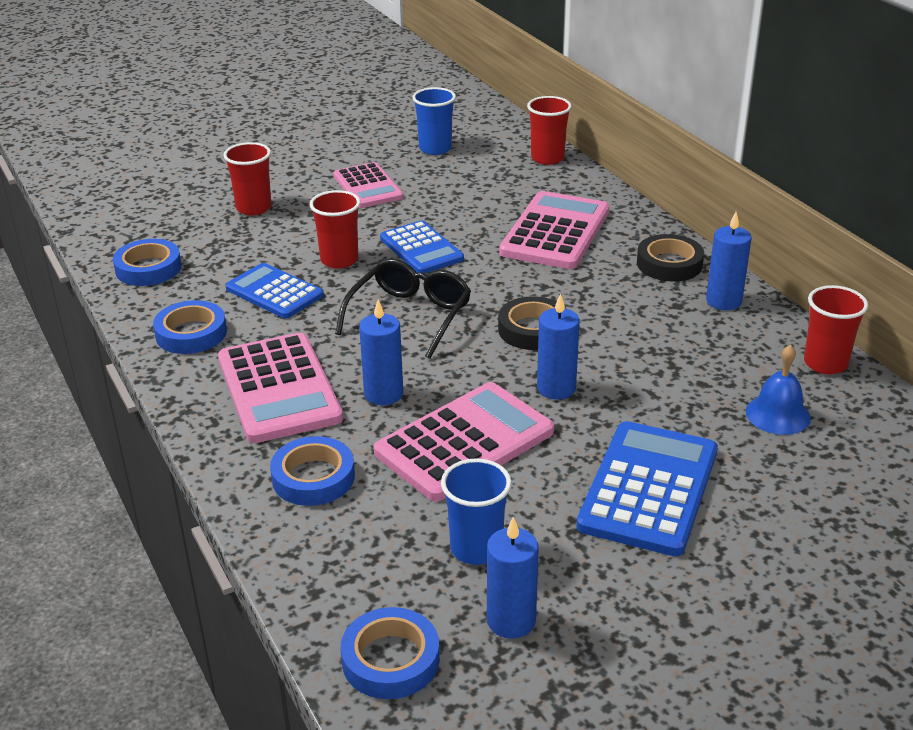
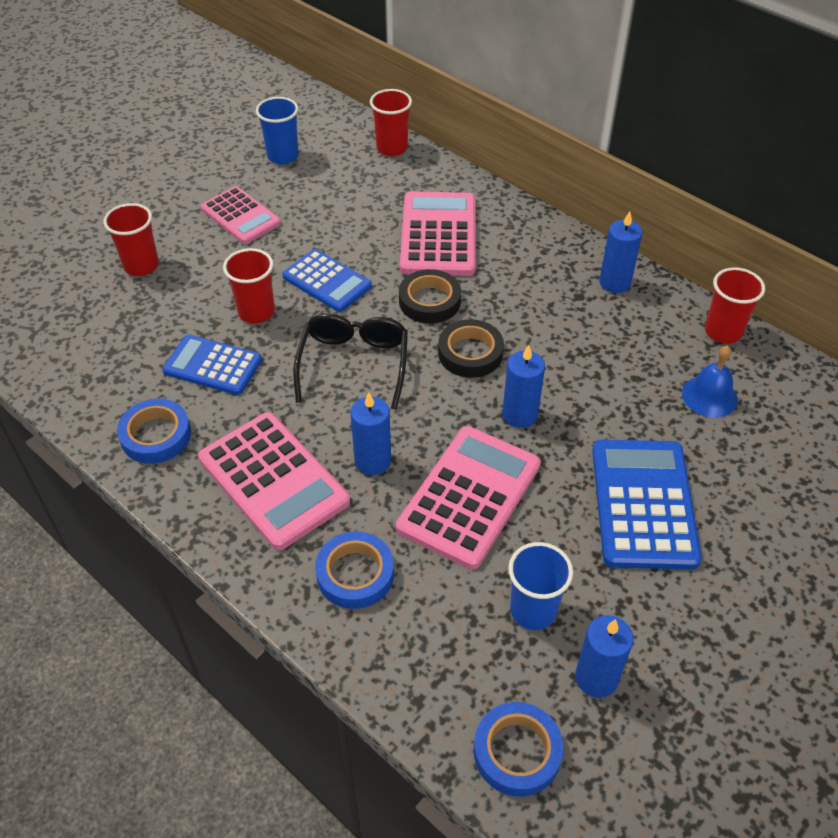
camera: 20 degrees left, 15 degrees up
blue tape [113,239,182,286] -> none
black tape [637,234,704,281] -> black tape moved to [399,269,461,324]

